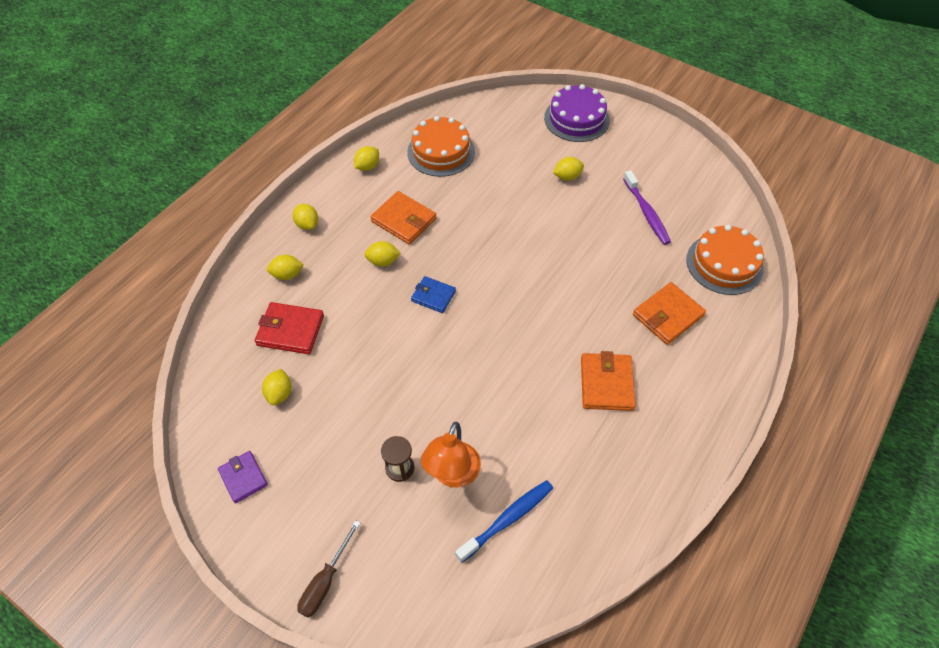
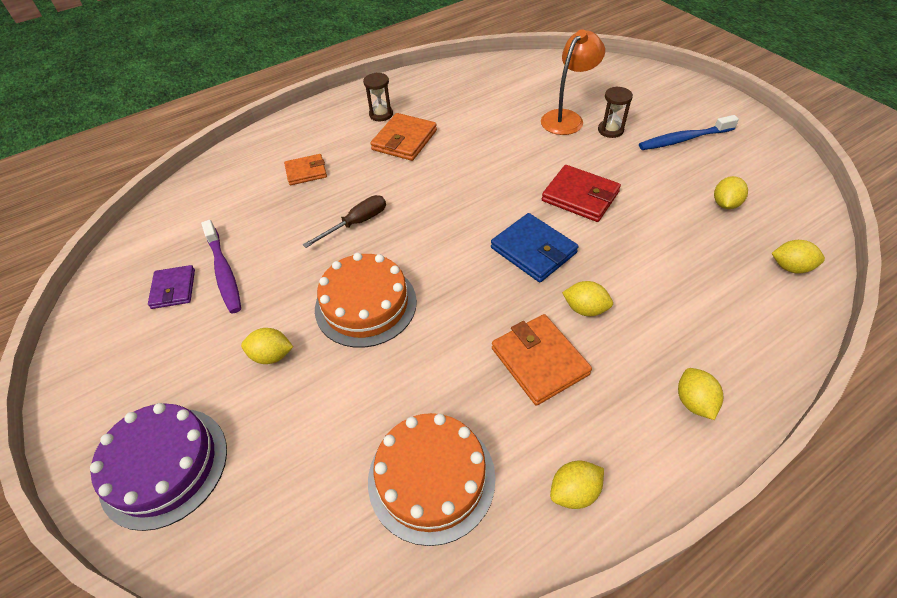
camera: 155 degrees left, 5 degrees down
purple wallet [218,451,268,503] -> purple wallet moved to [148,265,195,309]
red wallet [255,302,324,354] -> red wallet moved to [542,165,621,222]
yellow lemon [267,255,304,280] -> yellow lemon moved to [771,240,825,274]
brown screwdriver [297,520,360,618] -> brown screwdriver moved to [303,195,386,248]
blue wallet [411,276,456,313] -> blue wallet [491,213,579,282], size x1.53
blue toothbrush [455,480,553,563] -> blue toothbrush moved to [639,115,739,150]
purple toothbrush [623,170,671,245] -> purple toothbrush turned 150 degrees clockwise [201,220,241,314]
orange wallet [633,282,706,345] -> orange wallet [284,154,327,185], size x0.66
orange cake [686,225,764,295] -> orange cake moved to [315,253,417,348]
none -> brown hourglass [363,73,393,121]

